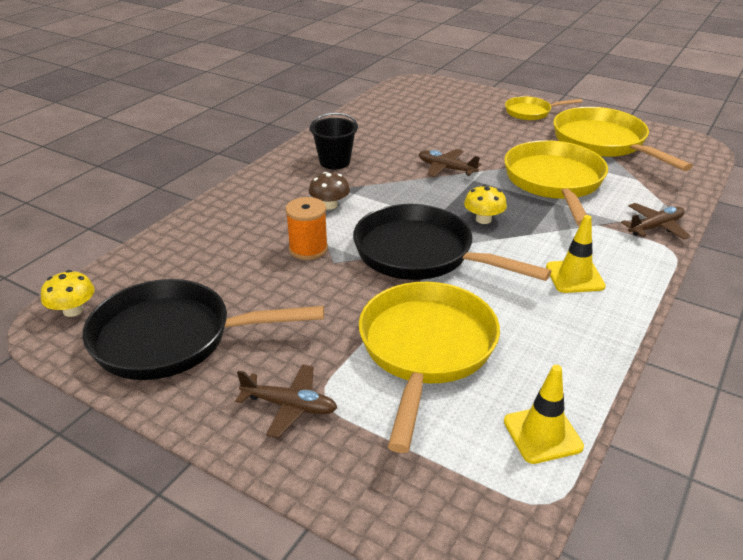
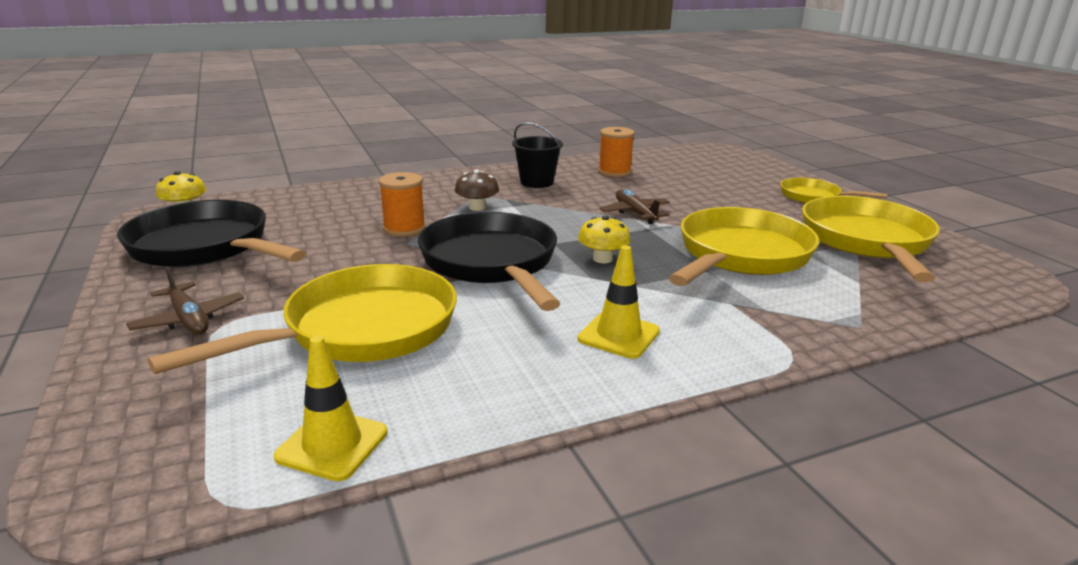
camera: 35 degrees right, 10 degrees down
brown plane [621,203,691,239] -> none
none -> orange spool [598,127,635,177]

